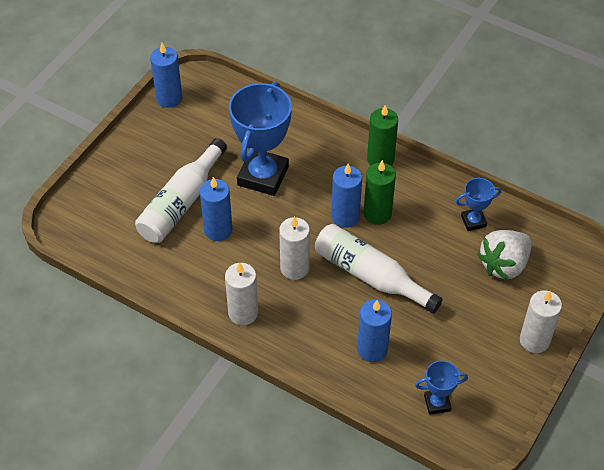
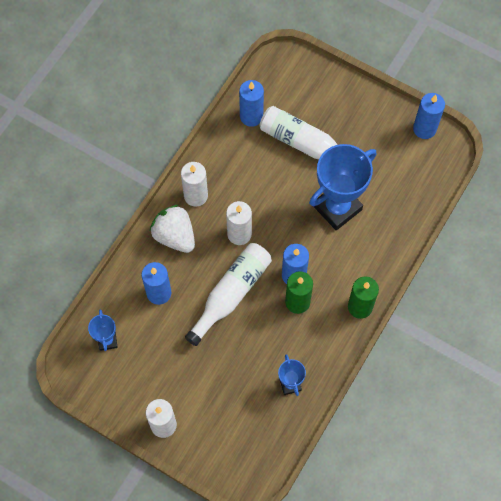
camera: 90 degrees right, 15 degrees up
blue candle [200,177,233,241] -> blue candle moved to [239,80,264,127]
blue trophy [229,82,292,196] -> blue trophy turned 60 degrees counterclockwise [309,144,377,230]
white strawberry [477,230,532,281] -> white strawberry moved to [150,205,195,253]

